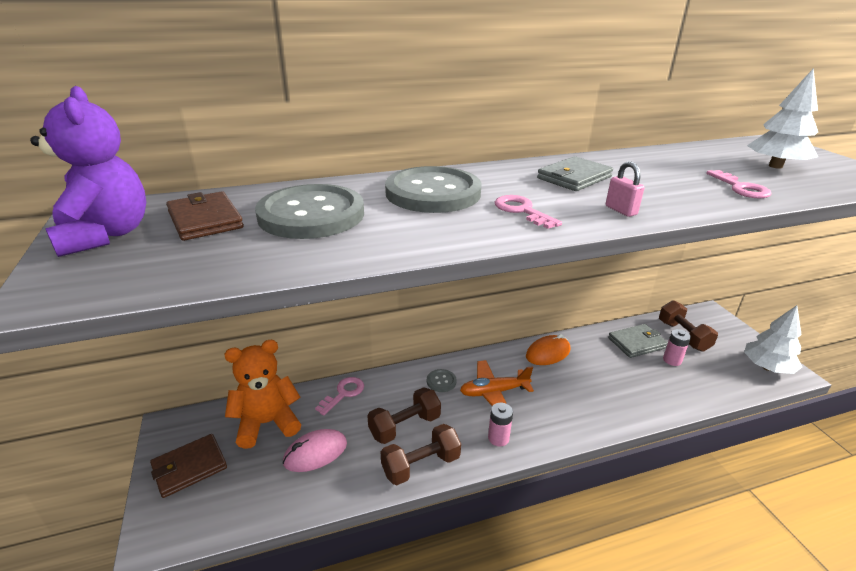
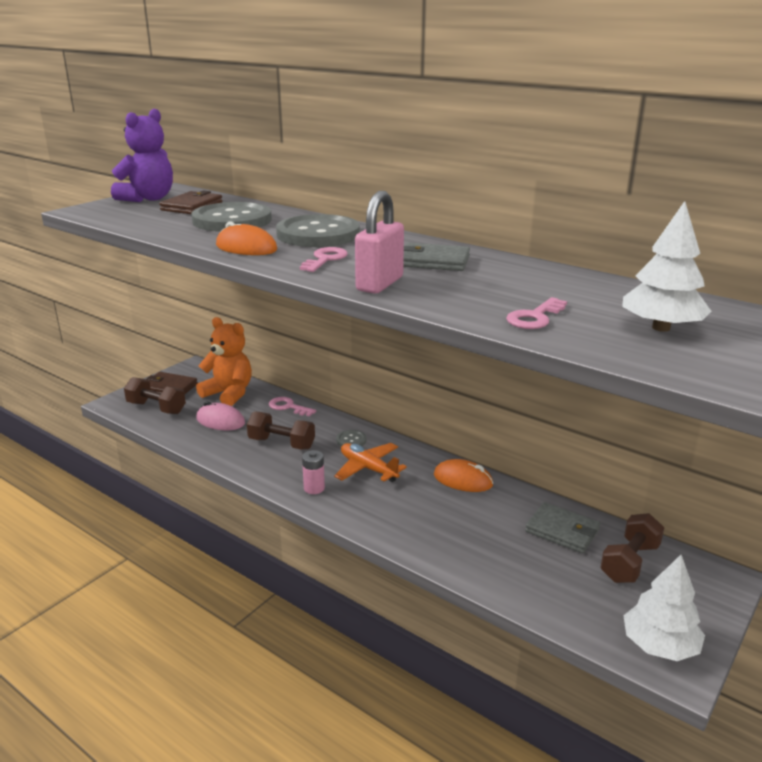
camera: 55 degrees right, 5 degrees down
pink key [315,377,364,415] -> pink key turned 150 degrees counterclockwise [269,397,316,417]
brown dumbbell [381,424,461,485] -> brown dumbbell moved to [124,377,186,414]
pink padlock [606,161,644,217] -> pink padlock [355,191,404,294], size x1.88
pink battery [663,329,691,366] -> none
none -> orange mouse [216,221,277,255]

